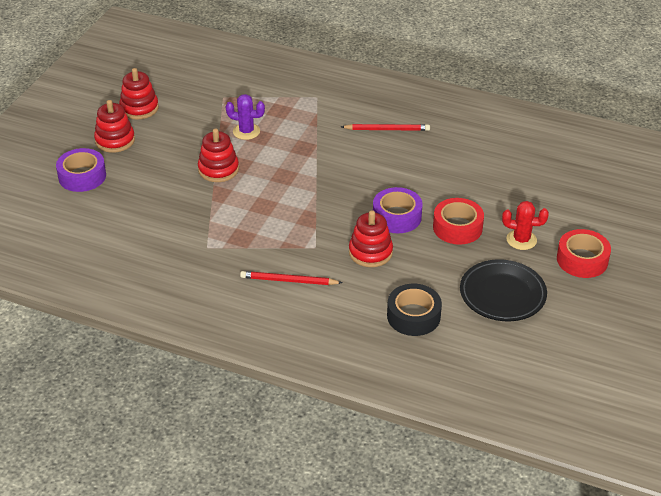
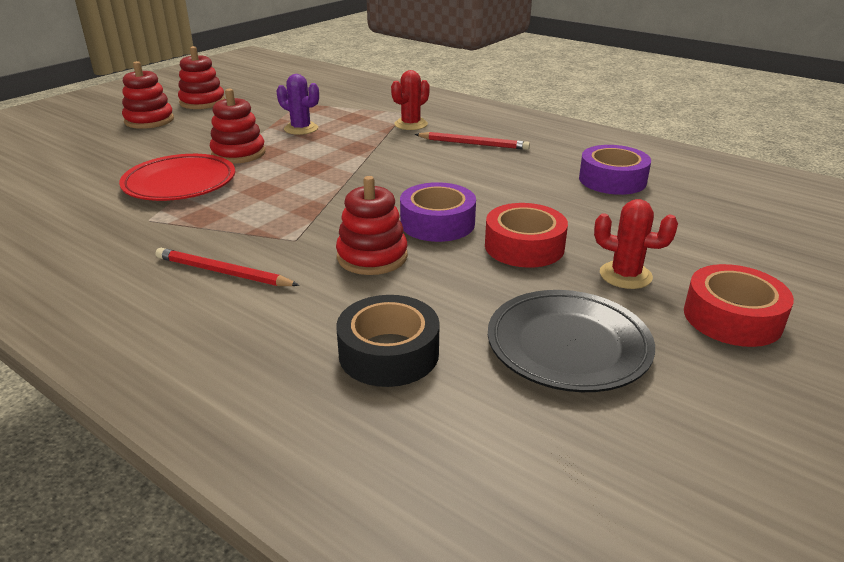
camera: 15 degrees right, 10 degrees down
purple tape [56,148,106,192] -> purple tape moved to [579,145,651,195]
none -> red plate [119,154,235,201]
none -> red cactus [391,70,430,130]

